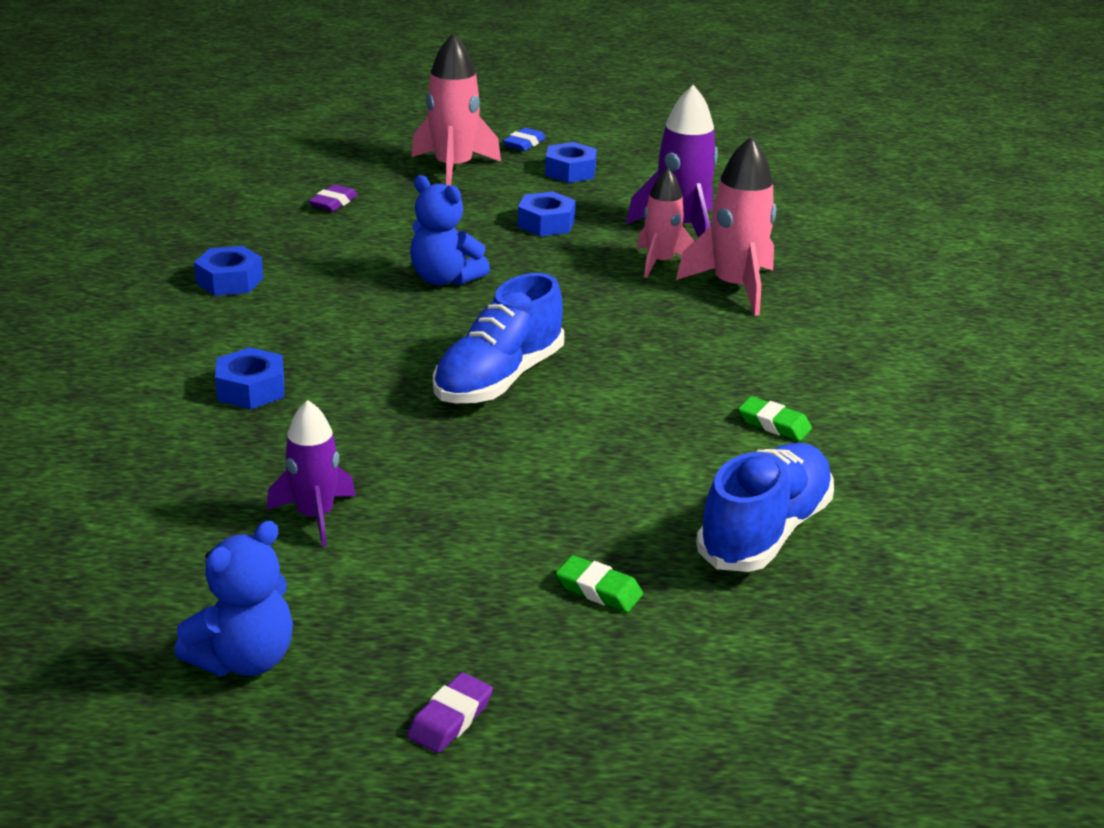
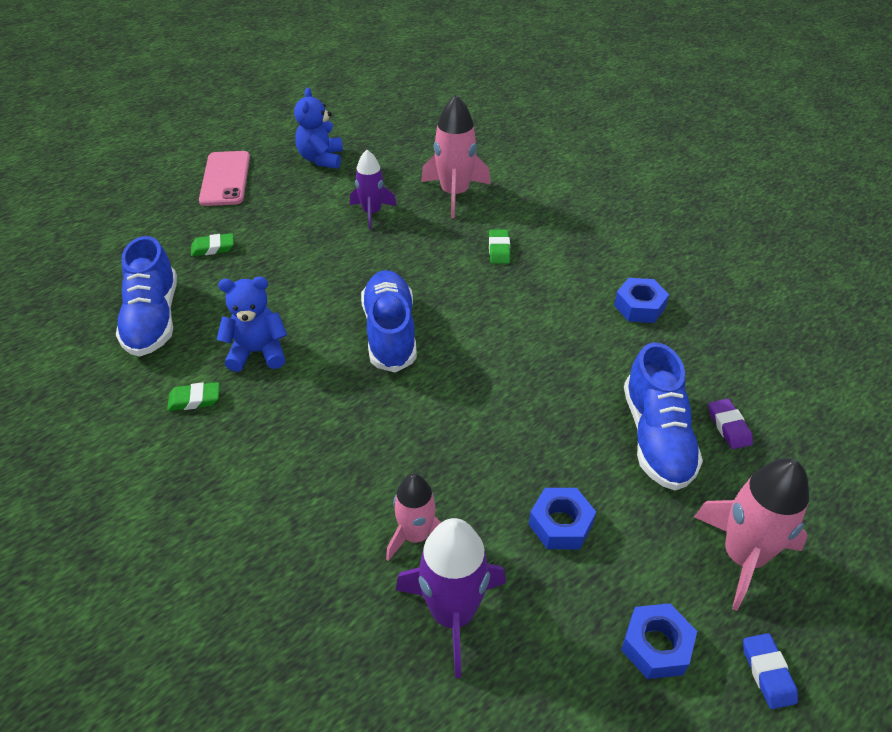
camera: 140 degrees right, 15 degrees up
blue nut [215,347,284,409] -> green eraser [489,230,510,264]
purple eraser [407,672,493,753] -> pink phone [199,151,250,206]
blue teddy bear [410,175,490,285] -> blue teddy bear moved to [216,276,287,372]
pink rocket [676,136,776,316] -> pink rocket moved to [421,95,491,218]
none -> blue shoe [624,342,703,491]

